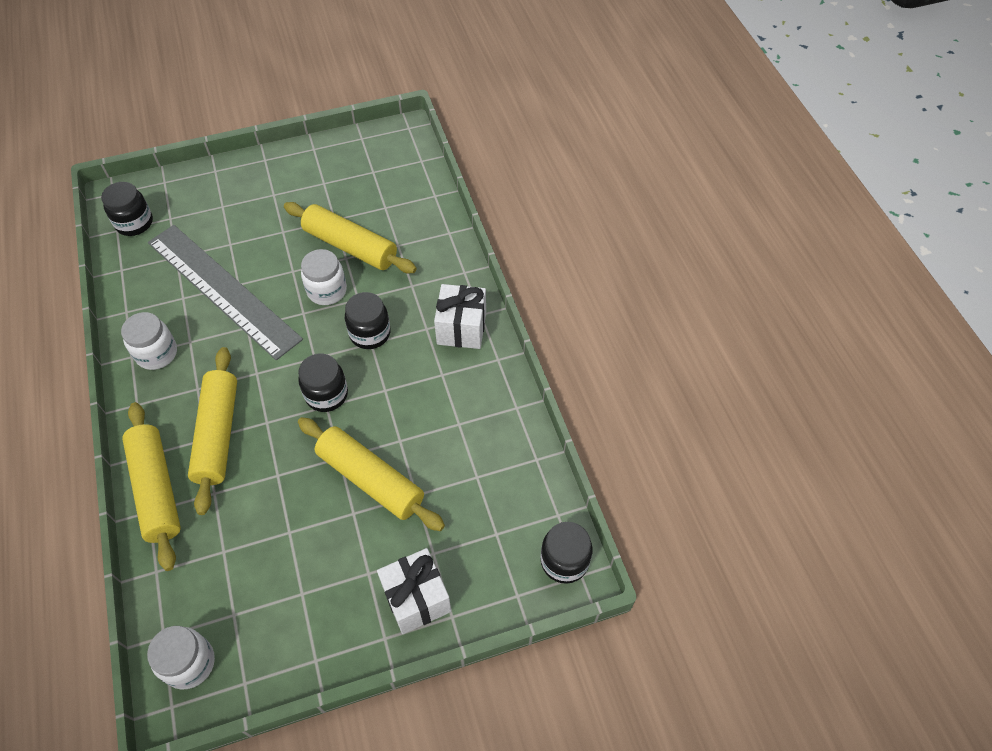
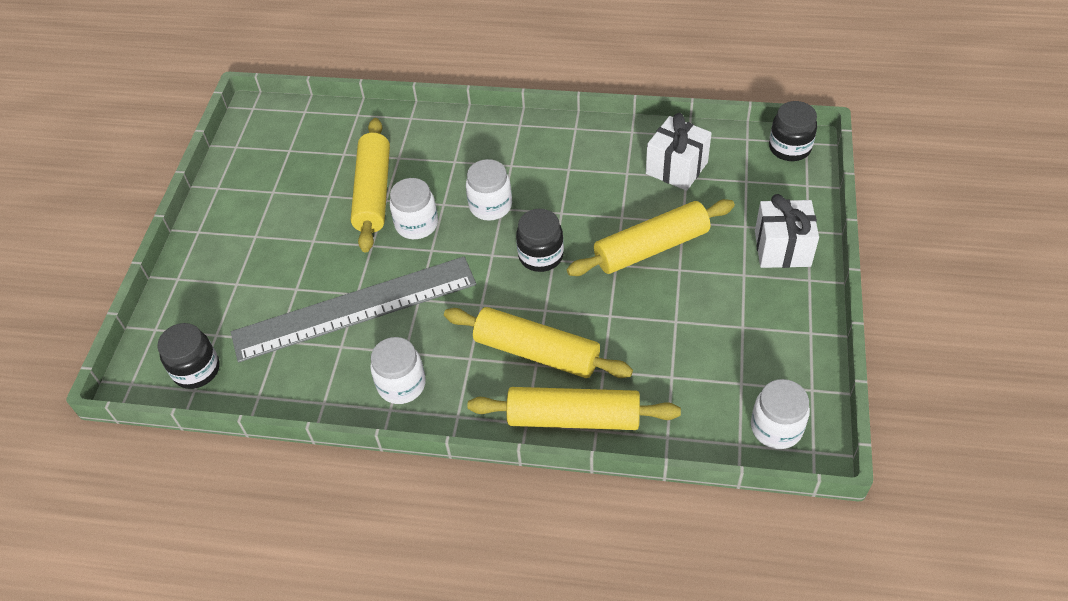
camera: 60 degrees left, 5 degrees down
yellow rolling pin [284,202,417,273] -> yellow rolling pin turned 60 degrees counterclockwise [351,118,390,252]
black jar [345,292,390,349] -> white jar [466,159,512,220]
white gift [434,284,486,349] -> white gift moved to [646,113,712,191]

